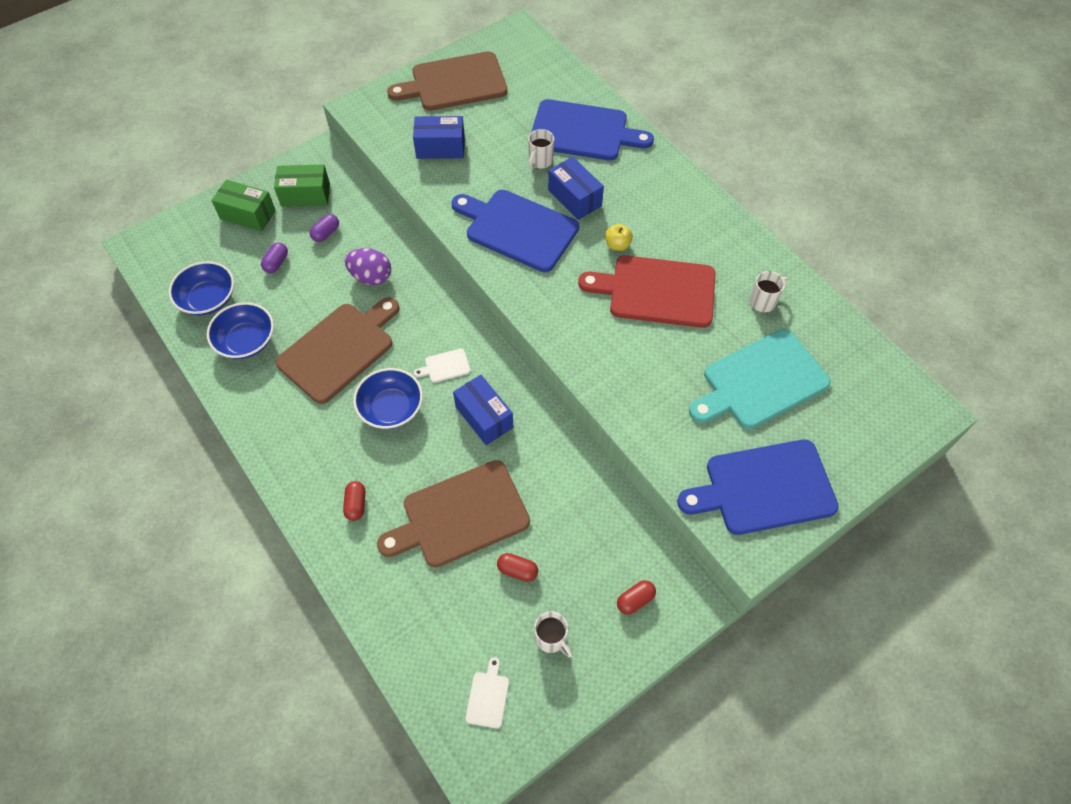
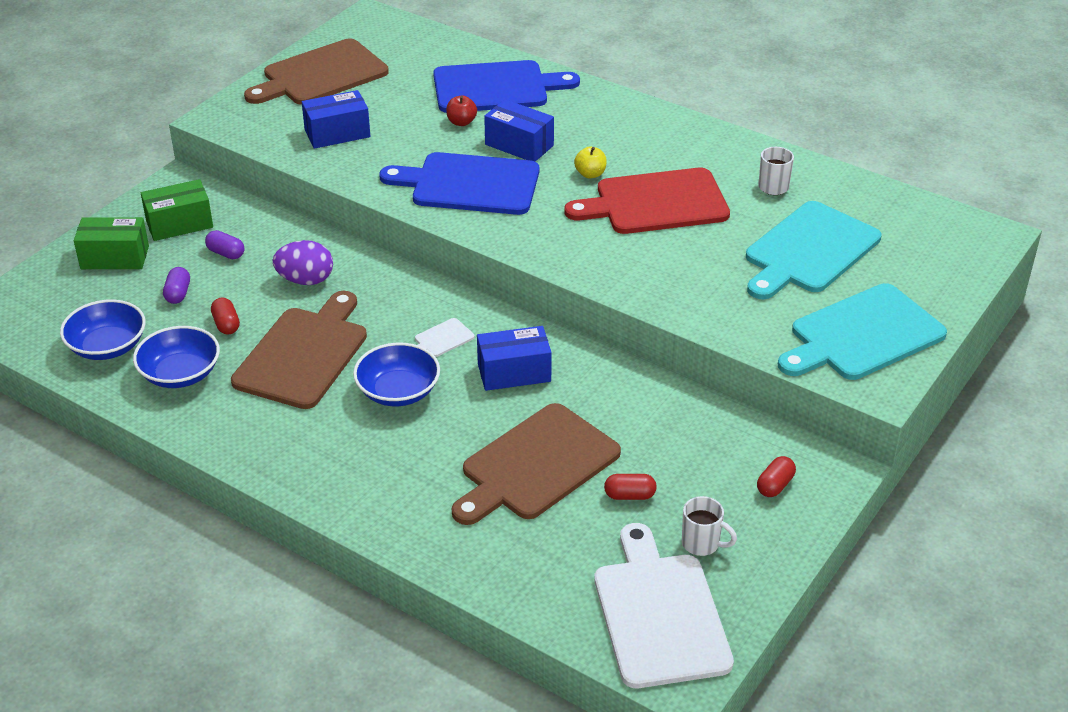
camera: 20 degrees left, 20 degrees down
purple capsule [310,214,339,242] -> purple capsule turned 75 degrees counterclockwise [205,230,244,259]
red capsule [343,481,365,521] -> red capsule moved to [211,297,240,335]
blue box [453,375,513,445] -> blue box turned 45 degrees counterclockwise [477,326,552,391]
white cutting board [465,657,509,728] -> white cutting board [594,523,734,688], size x2.46
white mug [528,129,554,169] -> red apple [446,96,477,126]
blue cutting board [677,439,839,535] -> turquoise cutting board [778,283,947,380]

